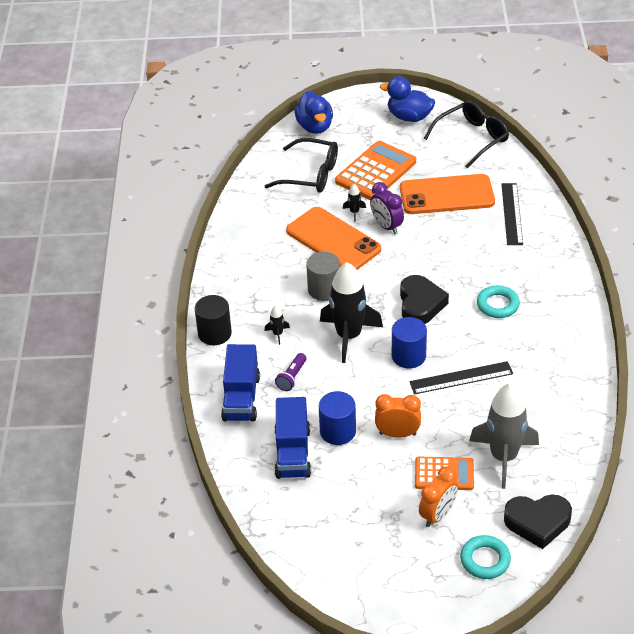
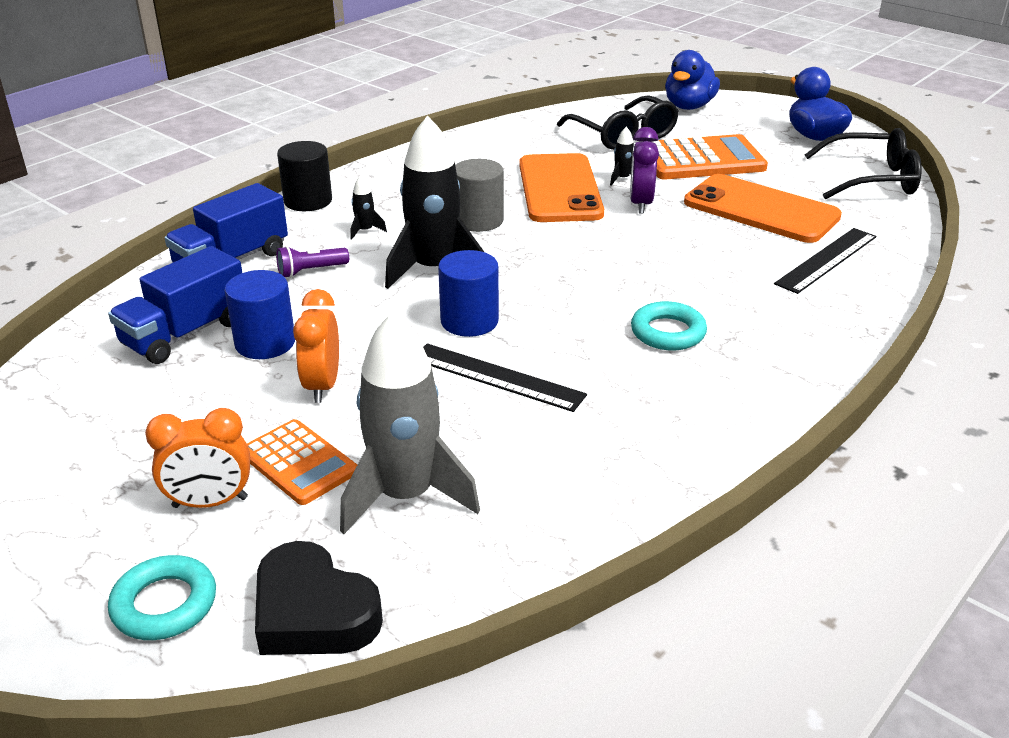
camera: 40 degrees right, 10 degrees down
orange clock [375,394,421,438] -> orange clock turned 135 degrees counterclockwise [293,289,339,403]
black heart [400,275,449,324] -> none

